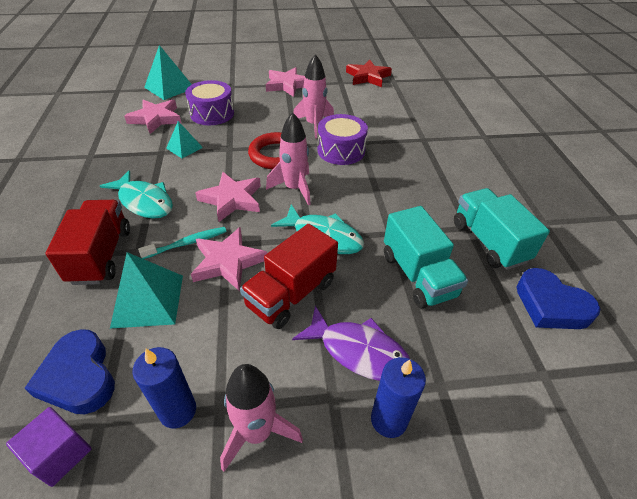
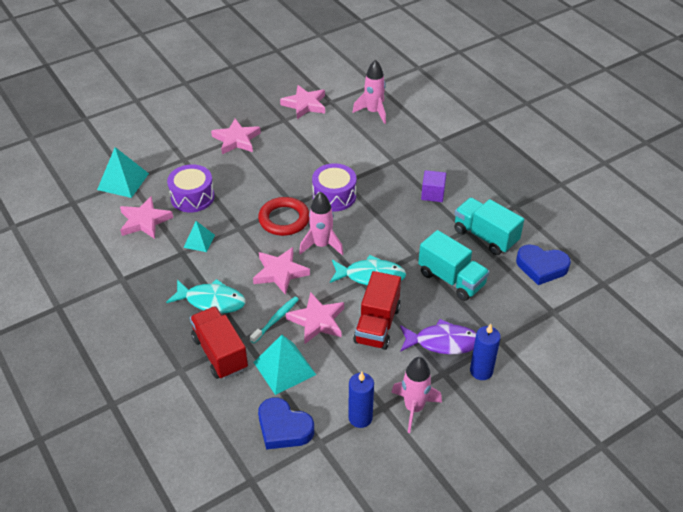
camera: 25 degrees left, 0 degrees up
purple cube [6,407,92,487] -> purple cube moved to [421,170,446,202]
pink rocket [293,54,334,139] -> pink rocket moved to [353,59,386,124]
red star [346,60,392,87] -> pink star [280,85,325,119]

